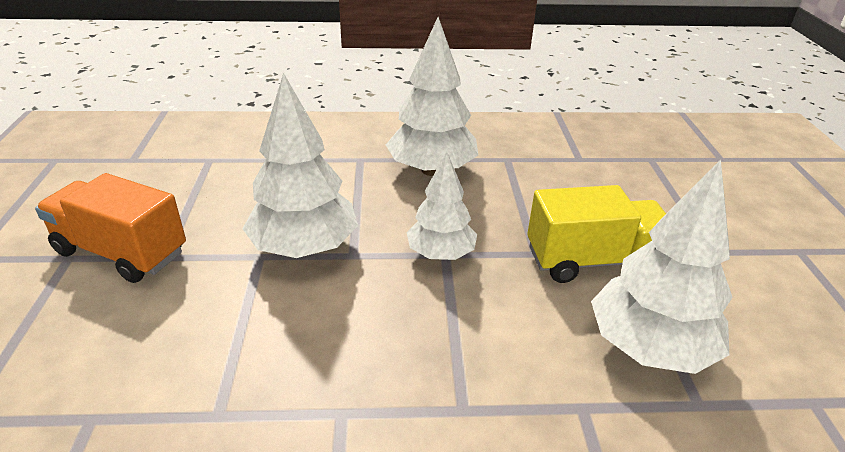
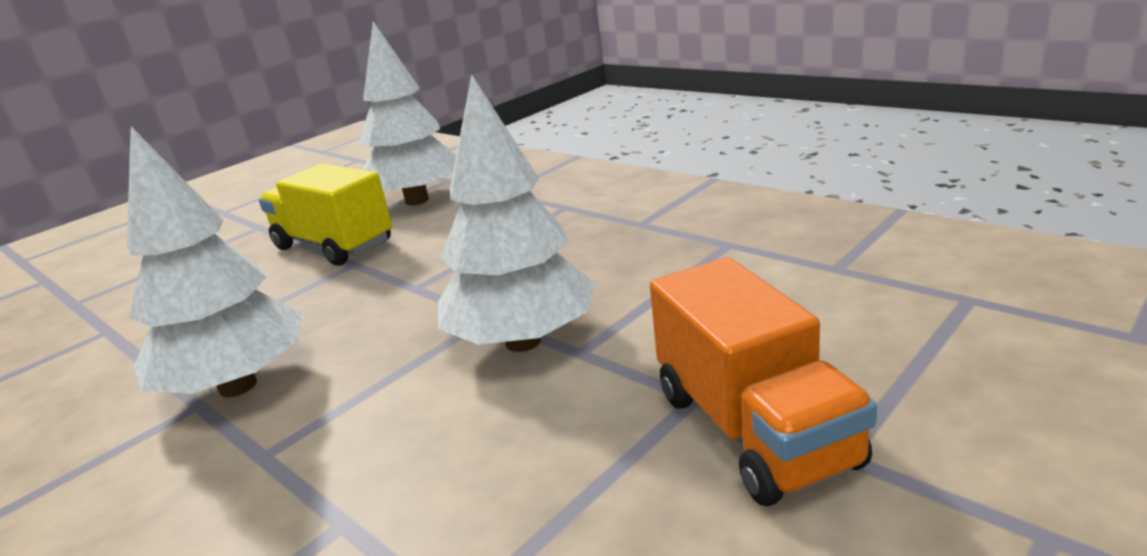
camera: 130 degrees left, 10 degrees down
white tree [406,152,477,260] -> none

